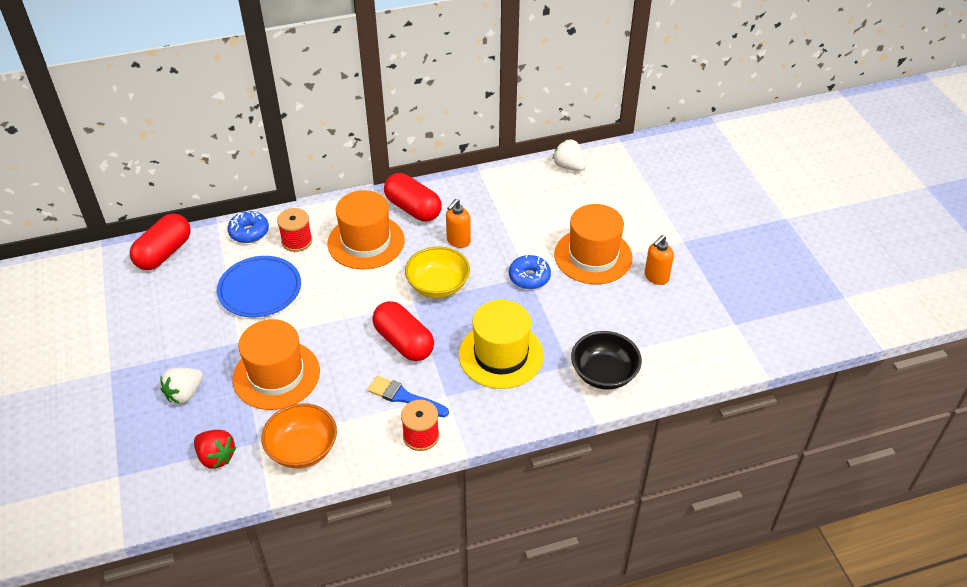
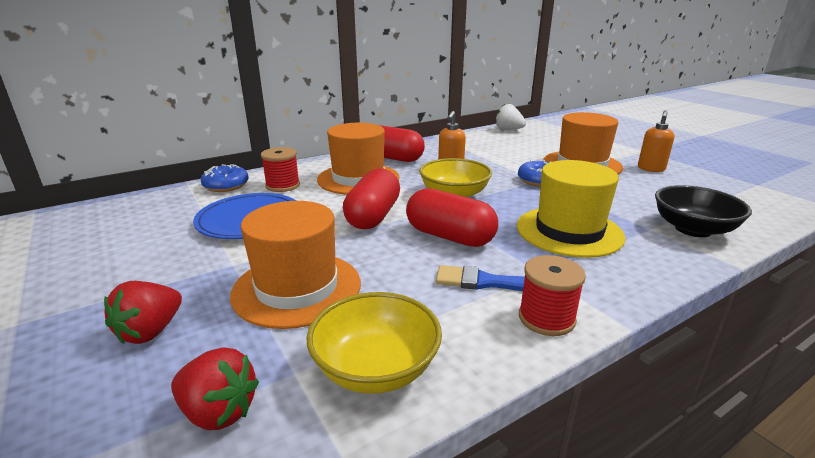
camera: 15 degrees left, 20 degrees down
red capsule [130,213,191,270] -> red capsule moved to [343,168,400,229]
white strawberry [160,368,203,404] -> red strawberry [104,281,182,344]
orange bowl [261,403,337,468] -> yellow bowl [306,292,442,394]

